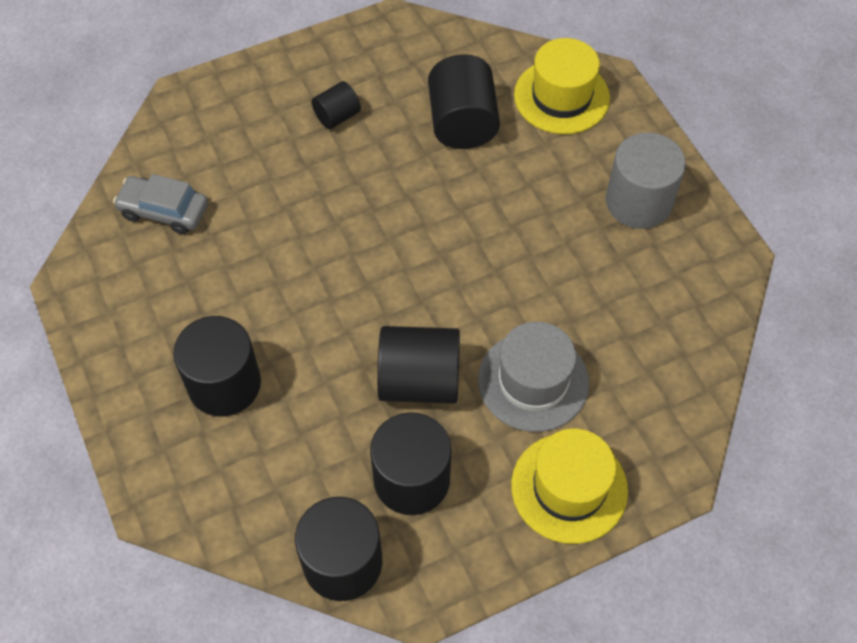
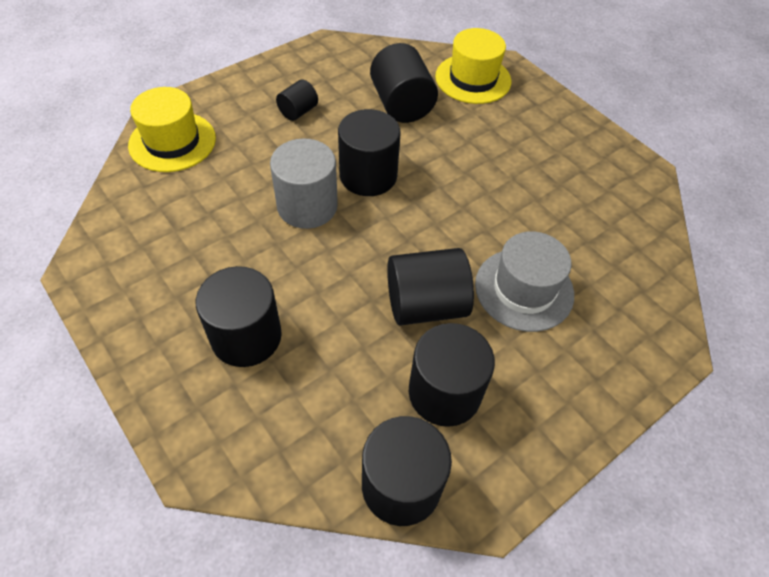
camera: 15 degrees left, 5 degrees down
grey car [113,174,208,235] -> none
yellow hat [511,429,628,544] -> yellow hat moved to [128,87,216,172]
grey cylinder [606,132,686,229] -> grey cylinder moved to [270,138,338,229]
none -> black cylinder [338,109,401,196]

